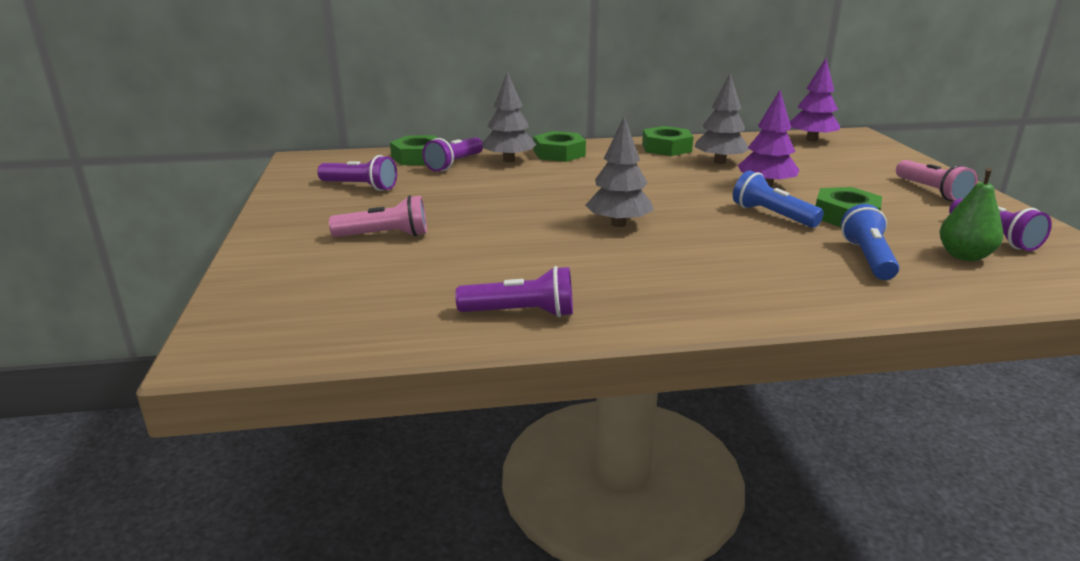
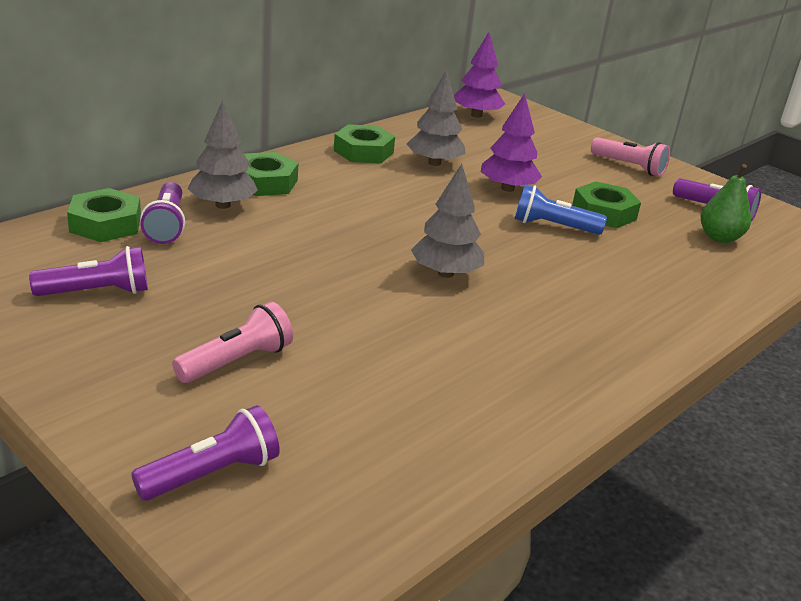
camera: 40 degrees left, 5 degrees up
purple flashlight [455,266,573,317] -> purple flashlight moved to [131,405,280,501]
blue flashlight [841,204,899,280] -> none

